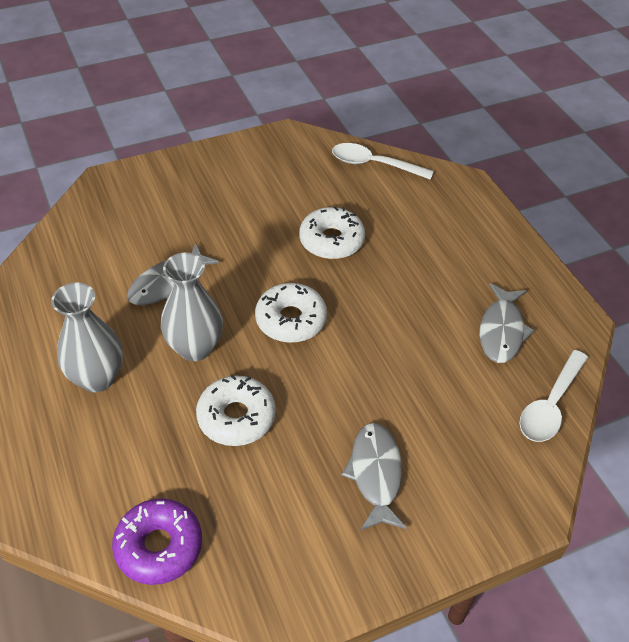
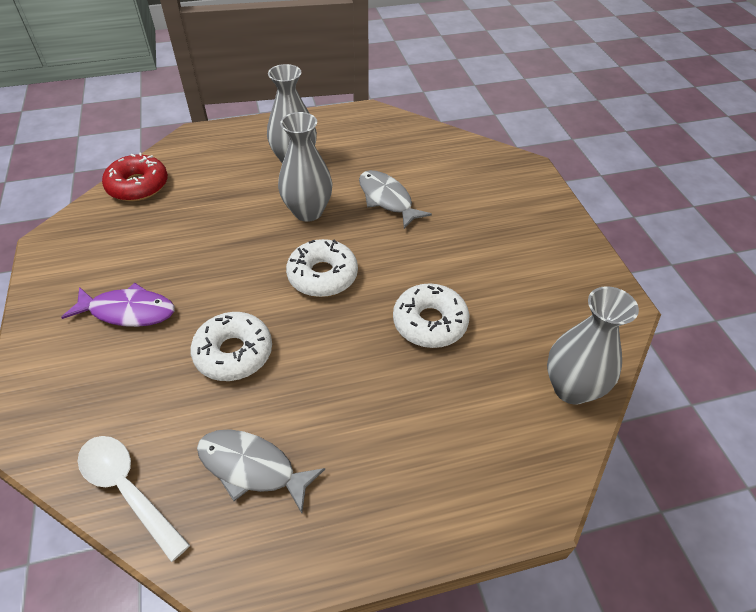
camera: 100 degrees right, 0 degrees up
purple donut [112,498,202,585] -> red donut [102,152,168,201]
white donut [196,374,276,446] -> white donut moved to [190,312,272,381]
white spoon [332,143,434,180] -> grey vase [547,286,639,405]
grey fish [341,423,407,531] -> purple fish [61,283,175,327]

